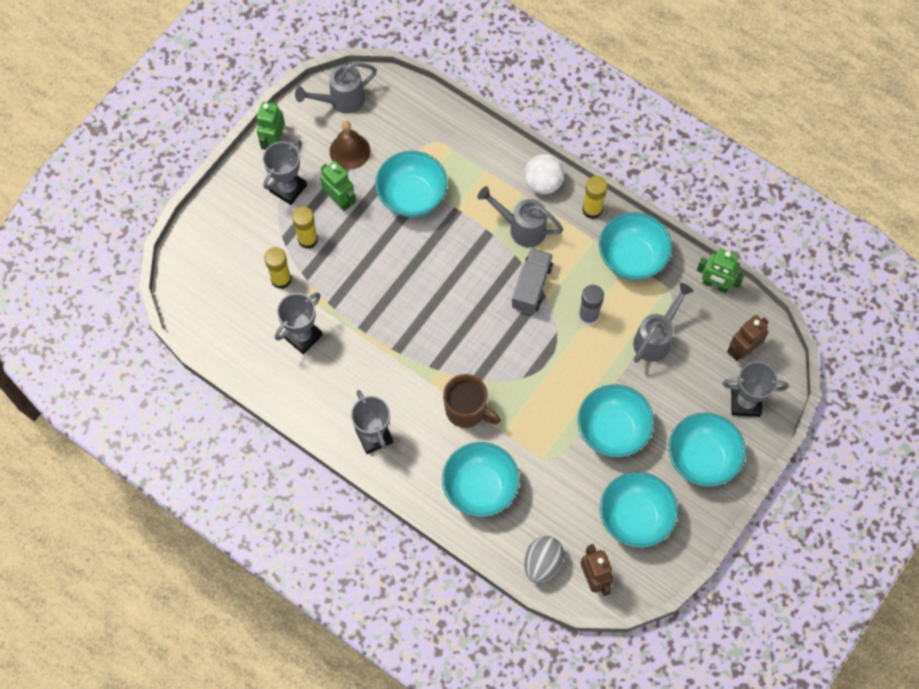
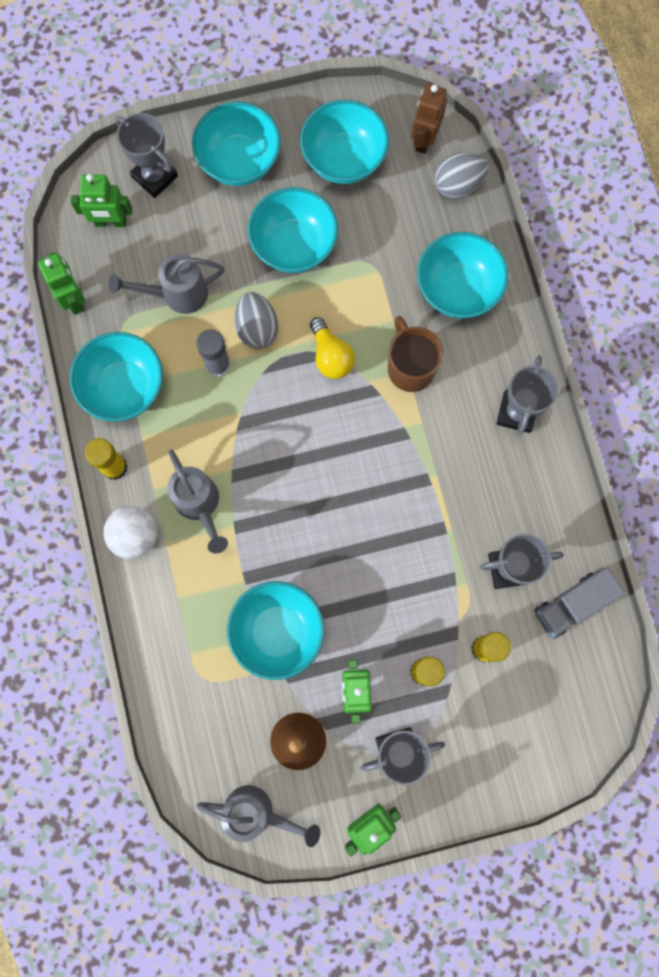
camera: 140 degrees left, 10 degrees up
grey truck [512,248,553,314] -> grey truck moved to [535,567,625,638]
brown robot [727,315,769,361] -> green robot [70,174,132,227]
none -> grey egg [234,292,278,349]
none -> yellow light bulb [310,317,355,379]

